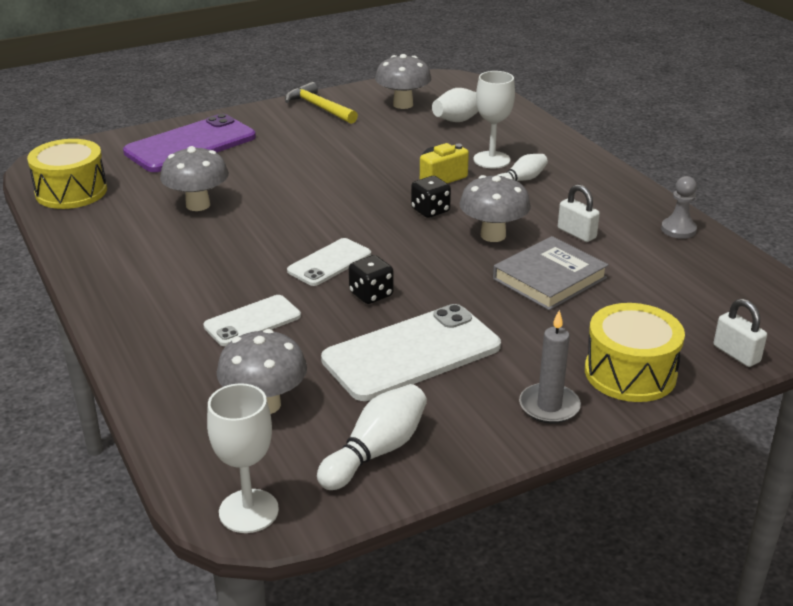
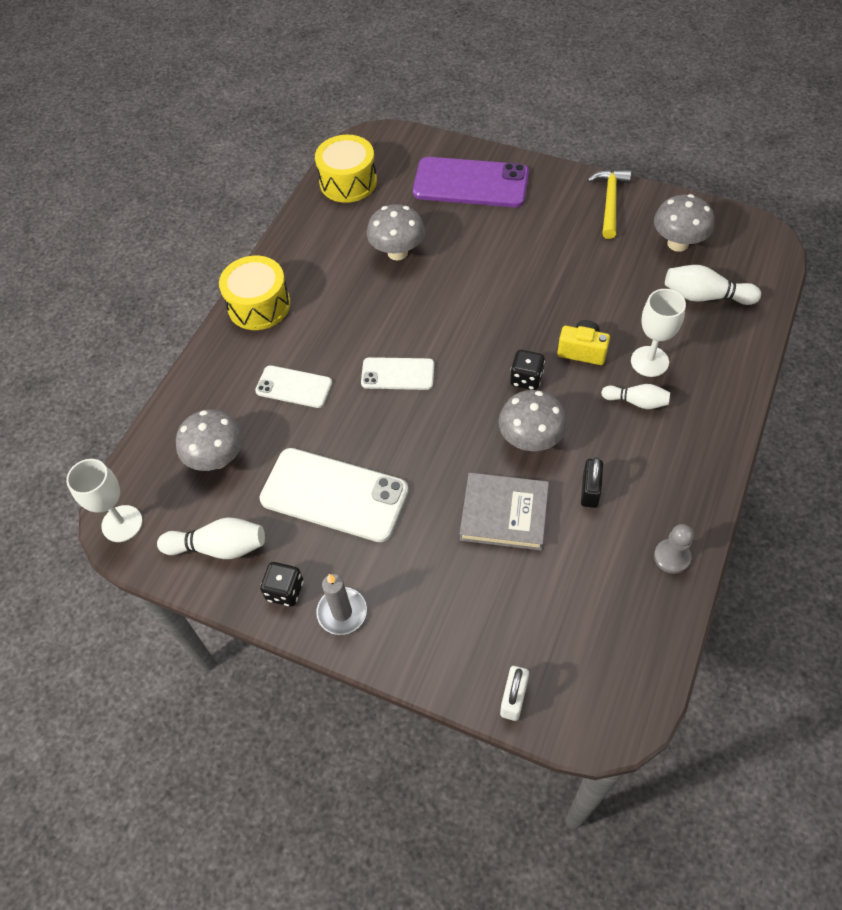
camera: 55 degrees right, 25 degrees up
black dice [349,255,393,304] -> black dice moved to [260,562,303,606]
white padlock [558,184,600,242] -> black padlock [581,457,603,508]
yellow drum [585,303,685,402] -> yellow drum moved to [219,256,291,330]

